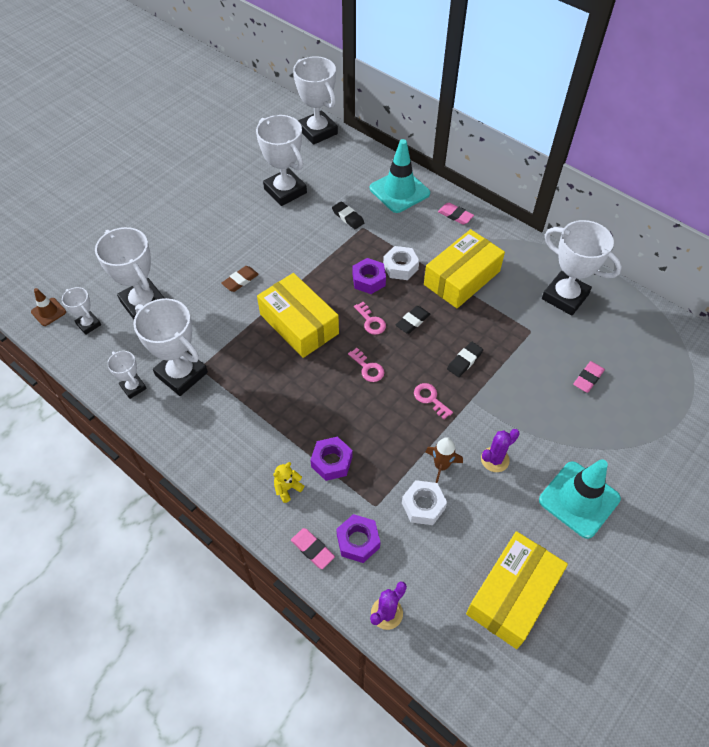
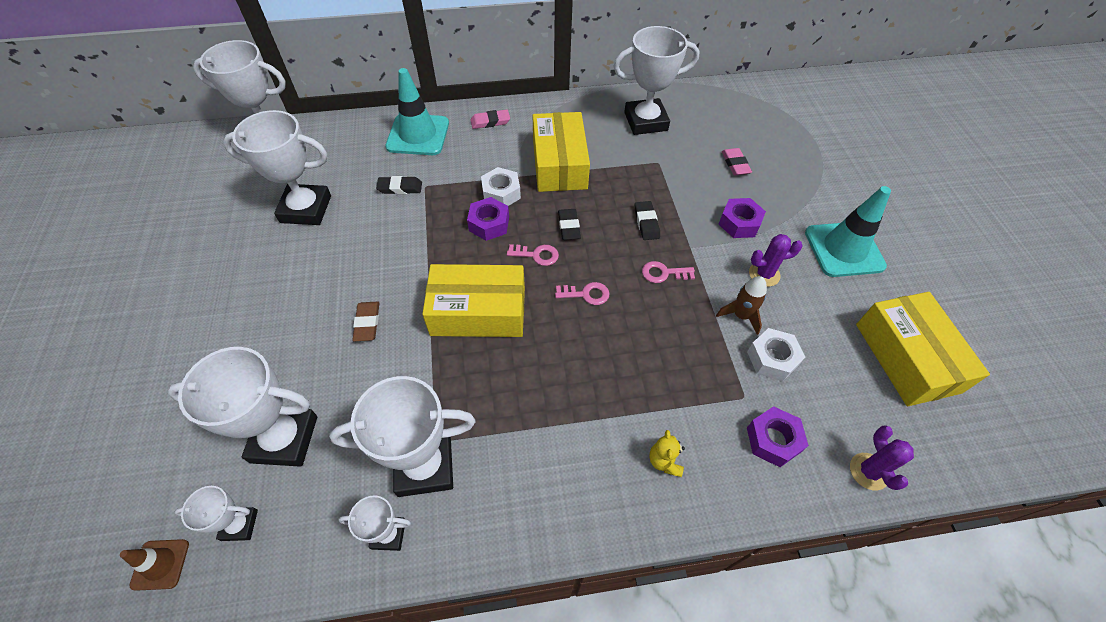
camera: 50 degrees left, 0 degrees up
pink eraser [291,528,335,569] -> none
purple nut [310,436,352,481] -> purple nut moved to [718,198,766,238]
purple cactus [481,429,520,472] -> purple cactus turned 75 degrees clockwise [749,234,803,287]

